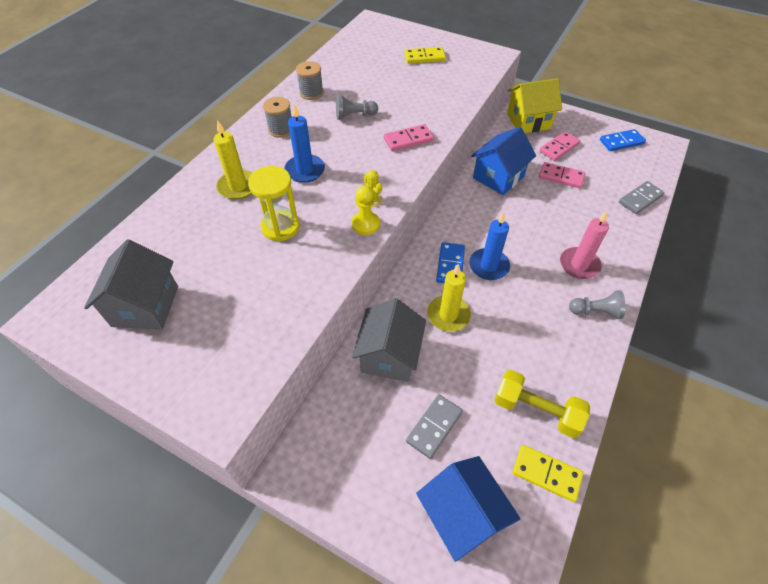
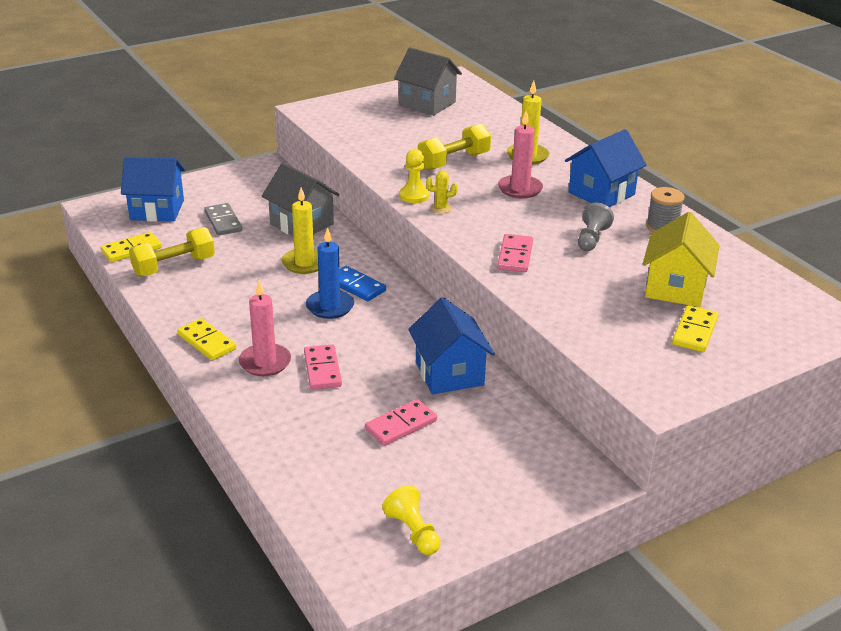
camera: 120 degrees right, 20 degrees down
yellow hourglass [248,166,300,241] -> yellow dumbbell [418,123,491,170]
grey spool [263,97,292,138] -> blue house [565,129,647,207]
blue candle [284,104,325,183] -> pink candle [498,110,543,199]
yellow house [507,78,562,133] -> yellow house moved to [643,212,720,307]
pink domino [540,131,580,161] -> pink domino moved to [304,345,342,390]
grey pawn [569,290,626,319] -> yellow domino [177,318,236,360]
blue domino [600,129,646,151] -> yellow pawn [382,485,441,555]
grey domino [619,181,665,214] -> none

